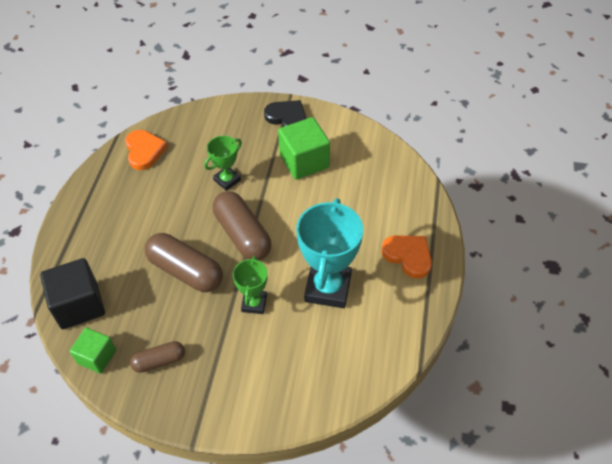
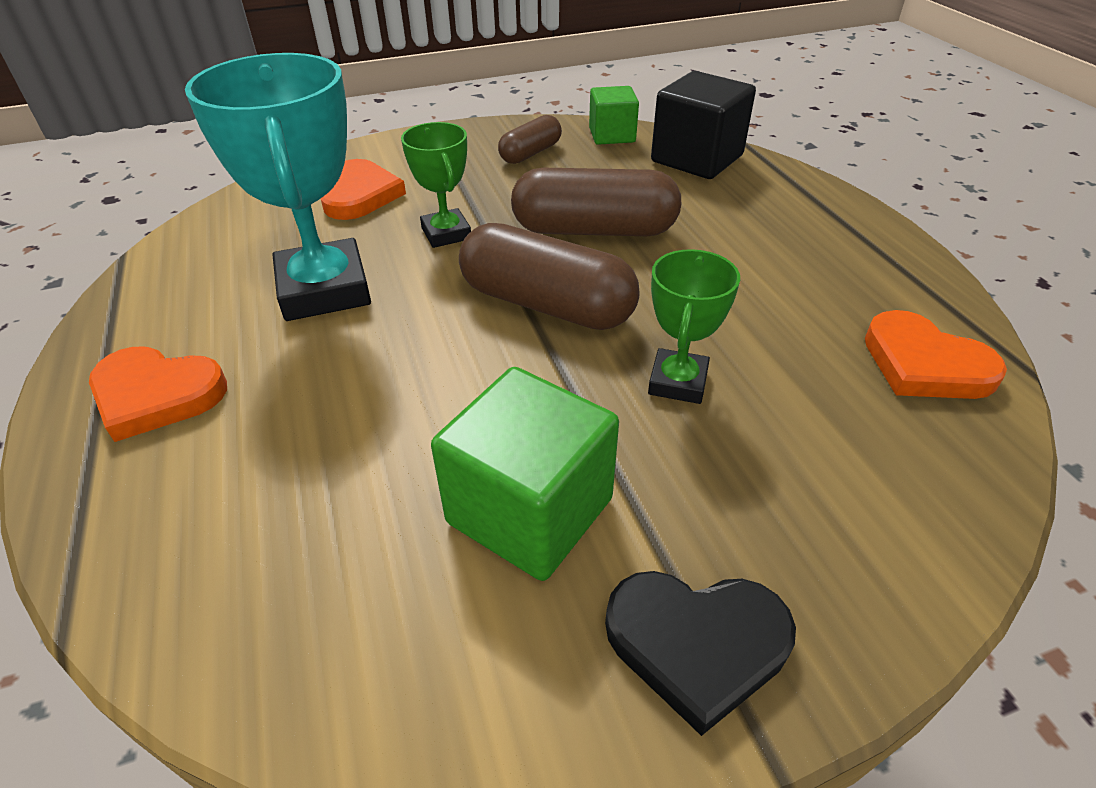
camera: 150 degrees right, 10 degrees down
none -> orange heart [321,159,406,220]

